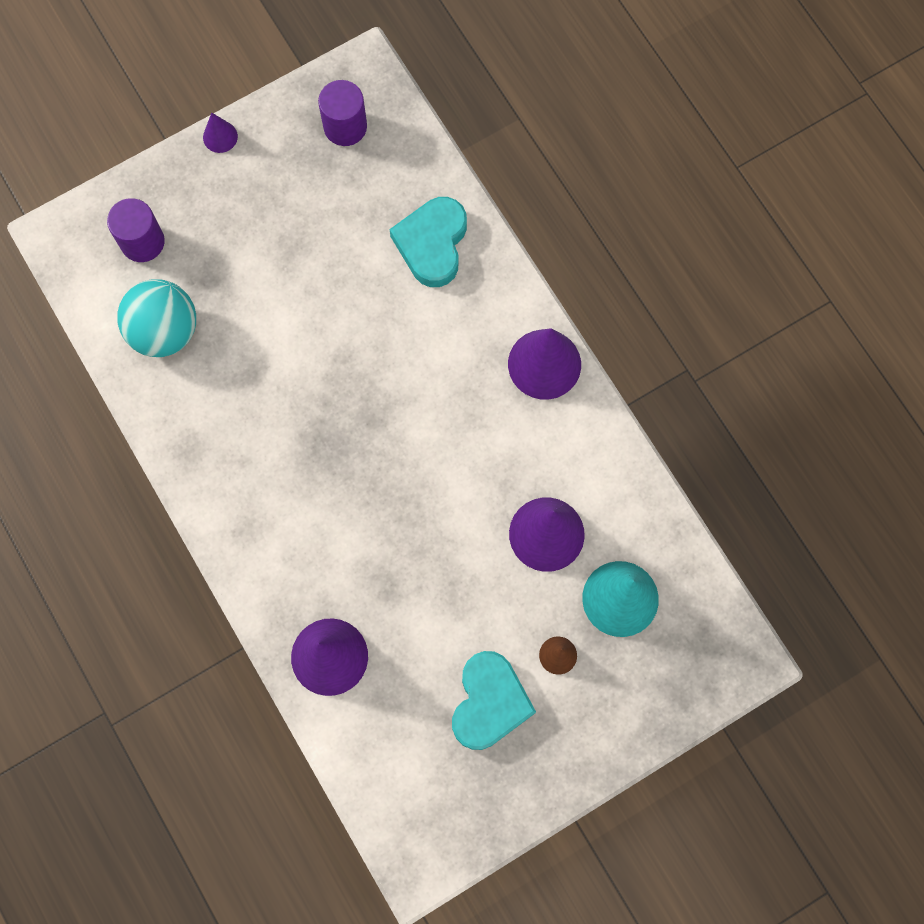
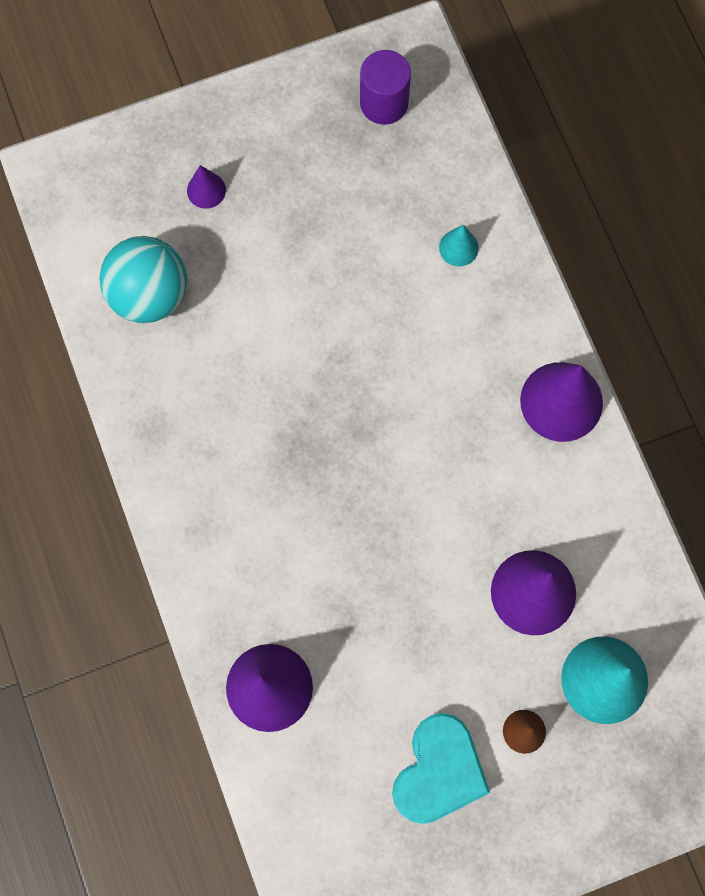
camera: 10 degrees right, 0 degrees up
purple cylinder [107,198,165,262] -> none
purple cone [203,113,238,153] -> purple cone moved to [187,165,226,209]
turquoise heart [390,197,467,287] -> turquoise cone [439,225,479,267]

